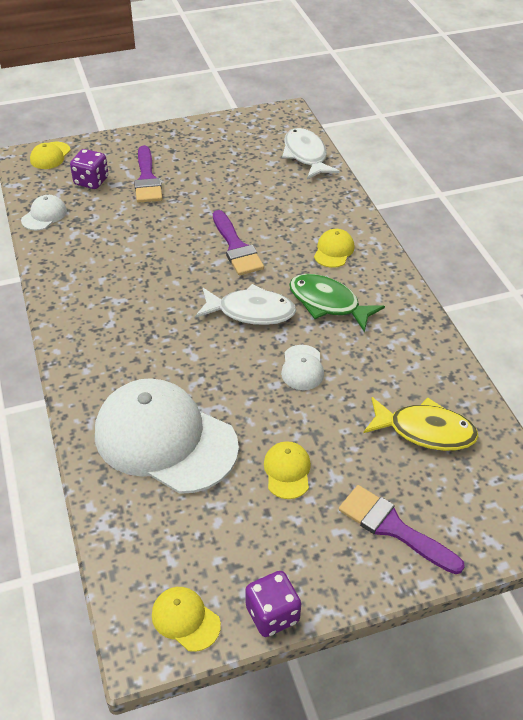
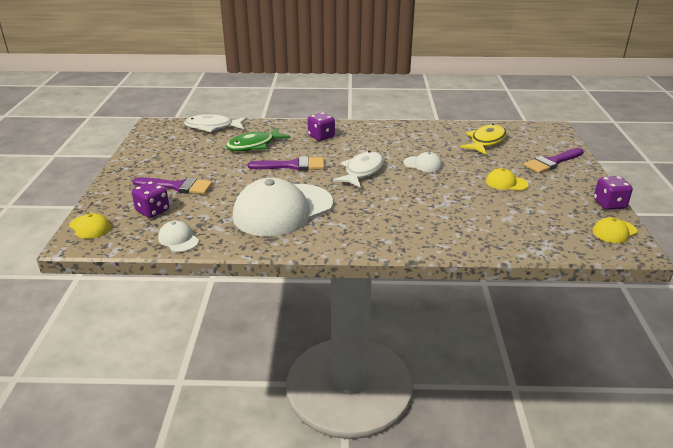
camera: 70 degrees left, 15 degrees down
white cap [95,378,239,494] -> white cap moved to [233,178,333,237]
green fish [289,274,385,332] -> green fish moved to [226,128,291,151]
yellow cap [314,229,355,268] -> purple dice [308,112,335,141]

